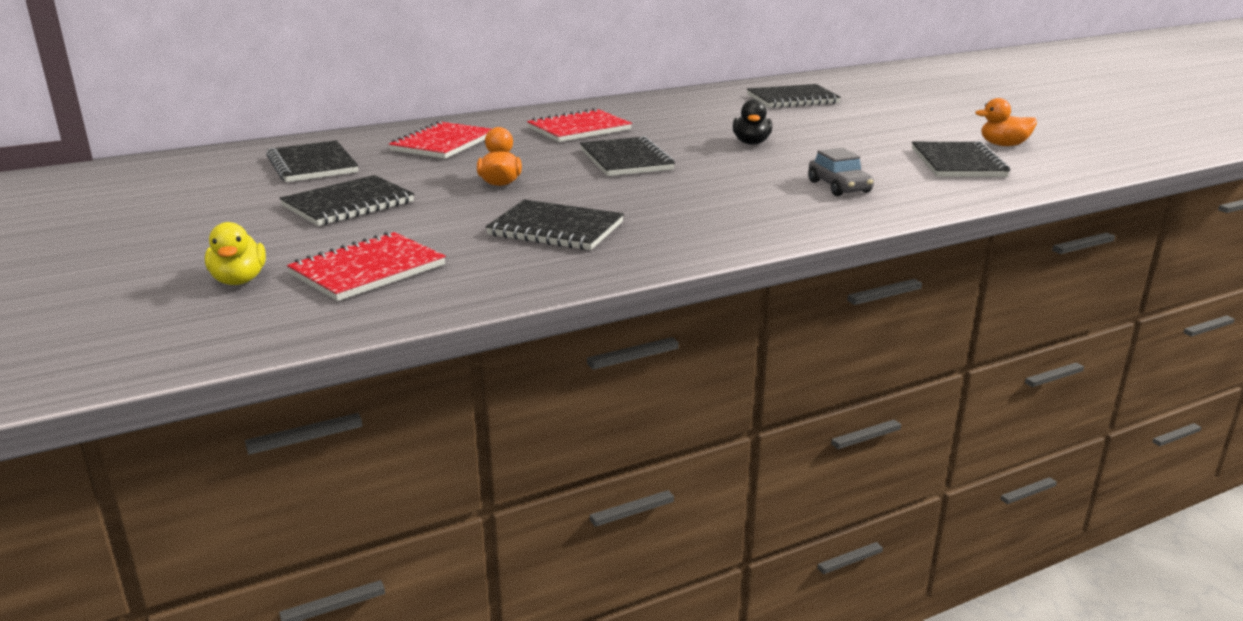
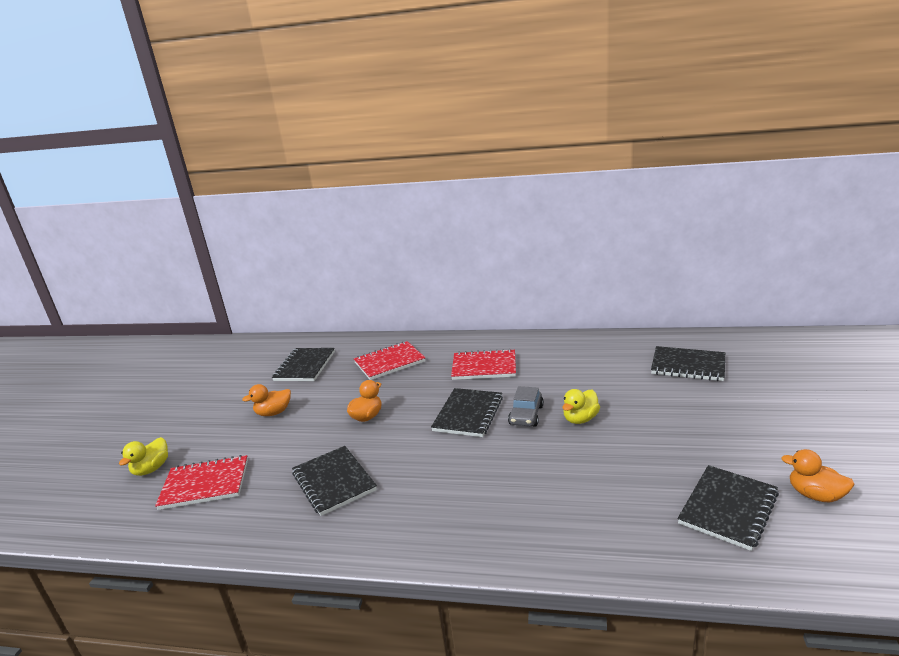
camera: 40 degrees right, 0 degrees up
black notebook [280,175,414,226] -> orange duck [242,384,291,416]
black duck [733,99,772,145] -> yellow duck [562,389,600,424]
grey car [808,148,874,196] -> grey car moved to [508,386,544,427]

